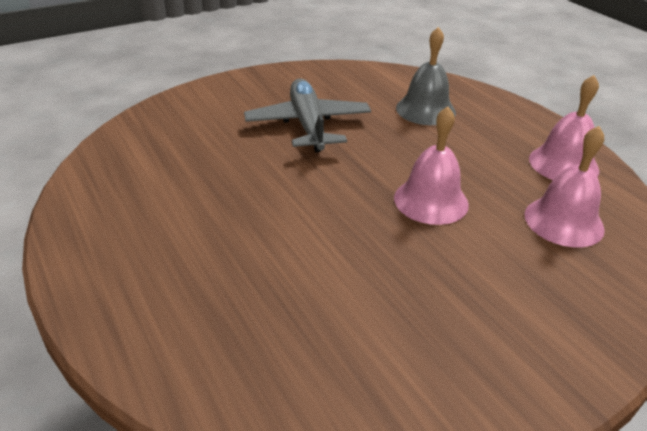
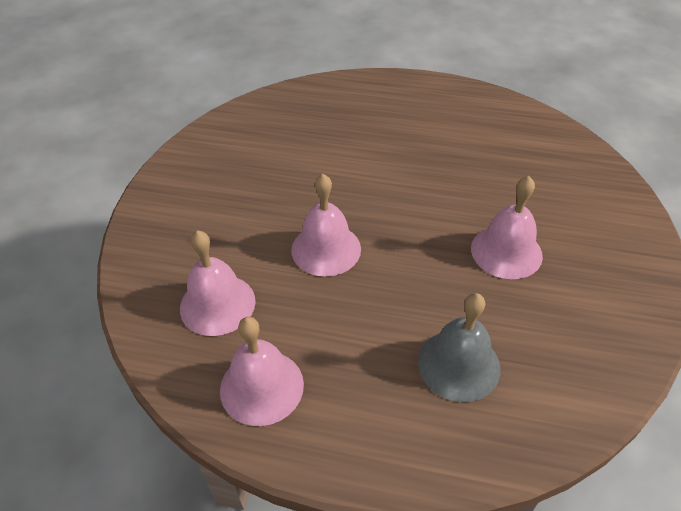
camera: 135 degrees right, 10 degrees up
grey plane [244,78,371,152] -> pink bell [471,176,543,279]

